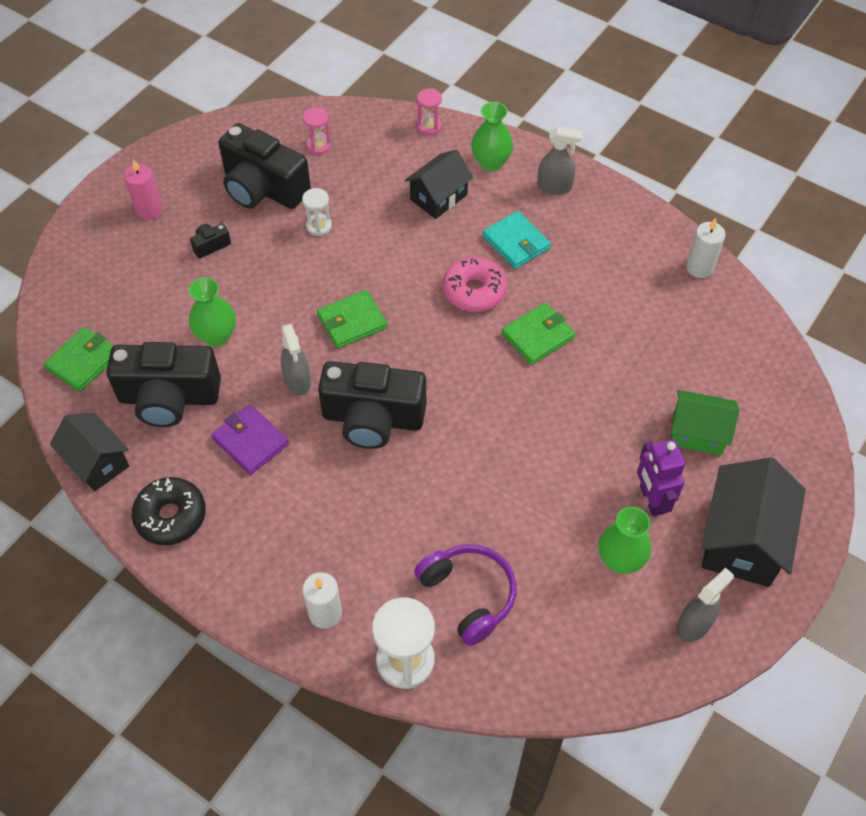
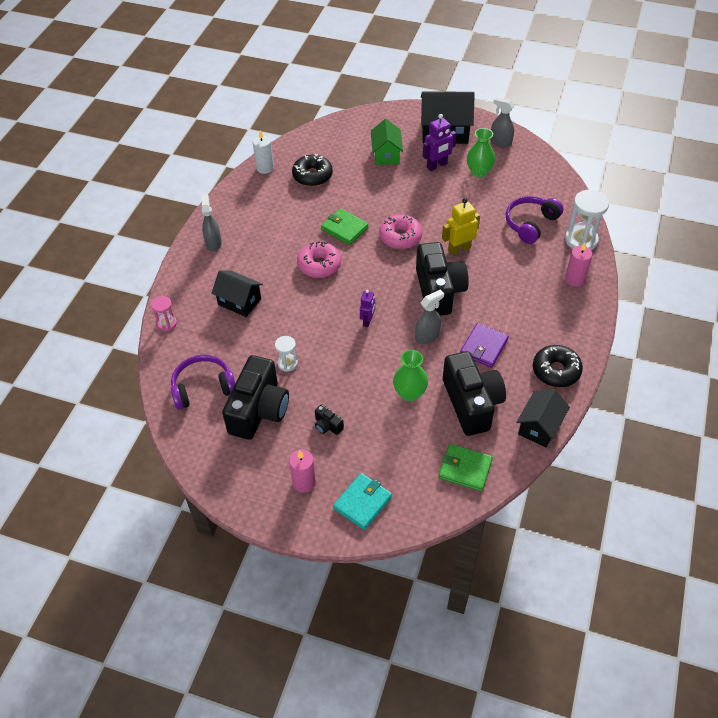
camera: 105 degrees left, 5 degrees down
white candle [302,572,342,629] -> pink candle [565,242,592,286]
pink hourglass [303,108,331,155] -> purple headphones [171,355,235,410]
green wallet [317,290,388,349] -> purple robot [360,290,375,327]
green vase [471,102,513,172] -> none
turquoise wallet [482,211,551,269] -> turquoise wallet moved to [333,473,392,530]
none -> black donut [292,154,333,186]
none -> pink donut [379,214,422,249]
none -> yellow robot [442,198,480,255]

